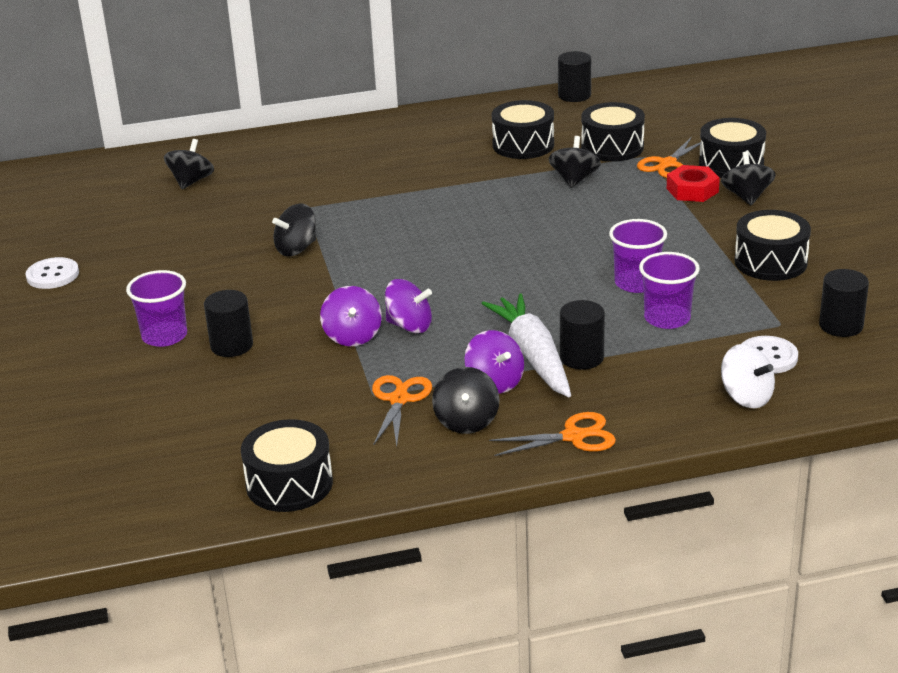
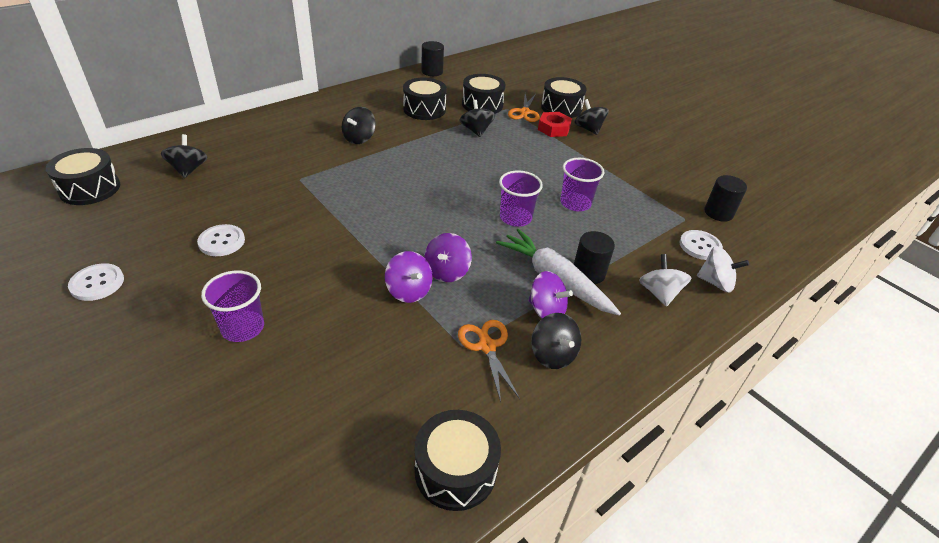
camera: 30 degrees left, 10 degrees up
black cylinder [204,290,253,357] -> none
black spinning top [272,203,316,256] -> black spinning top moved to [342,107,376,144]
purple spinning top [385,279,432,333] -> purple spinning top turned 120 degrees clockwise [424,233,472,282]
orange scissors [489,412,616,456] -> none
purple cup [639,252,700,329] -> purple cup moved to [499,170,543,227]
black drum [735,210,811,281] -> black drum moved to [46,148,120,205]
none -> white button [197,224,245,256]
none -> white spinning top [639,254,691,307]

